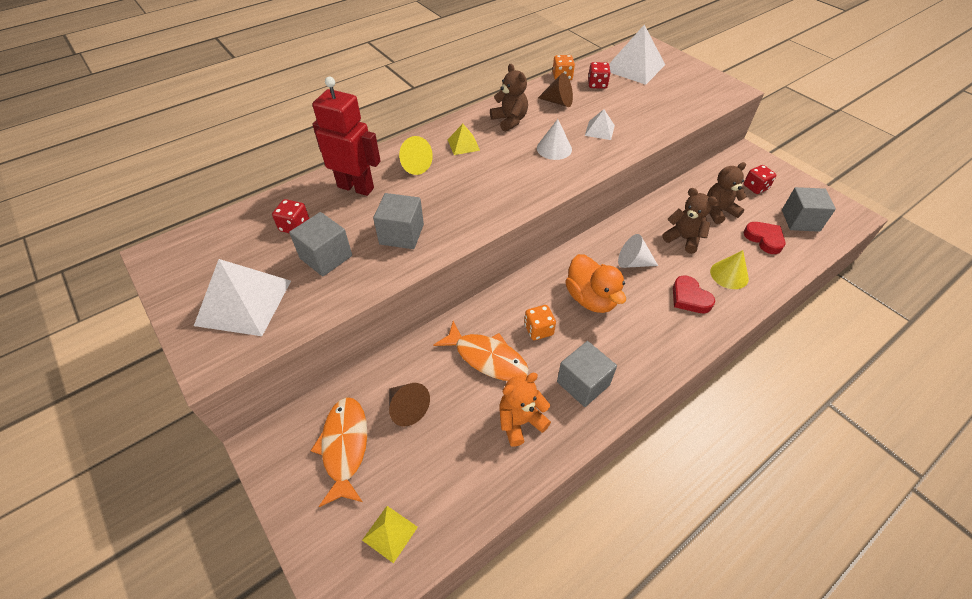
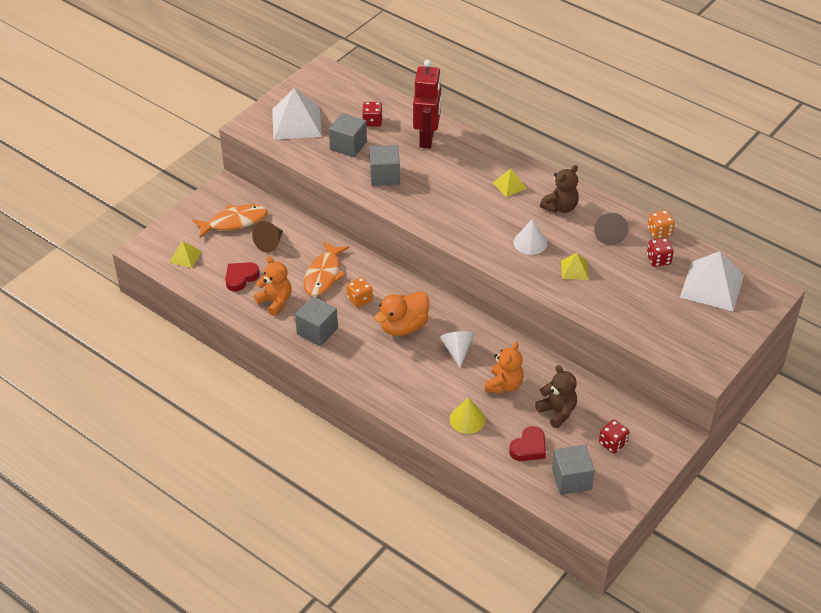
camera: 75 degrees right, 5 degrees down
yellow cone [399,136,433,175] -> none
white pyramid [585,109,615,140] -> yellow pyramid [561,253,589,280]
brown teddy bear [662,188,718,254] -> orange teddy bear [485,342,524,394]
red heart [673,276,715,313] -> red heart moved to [225,262,260,291]

